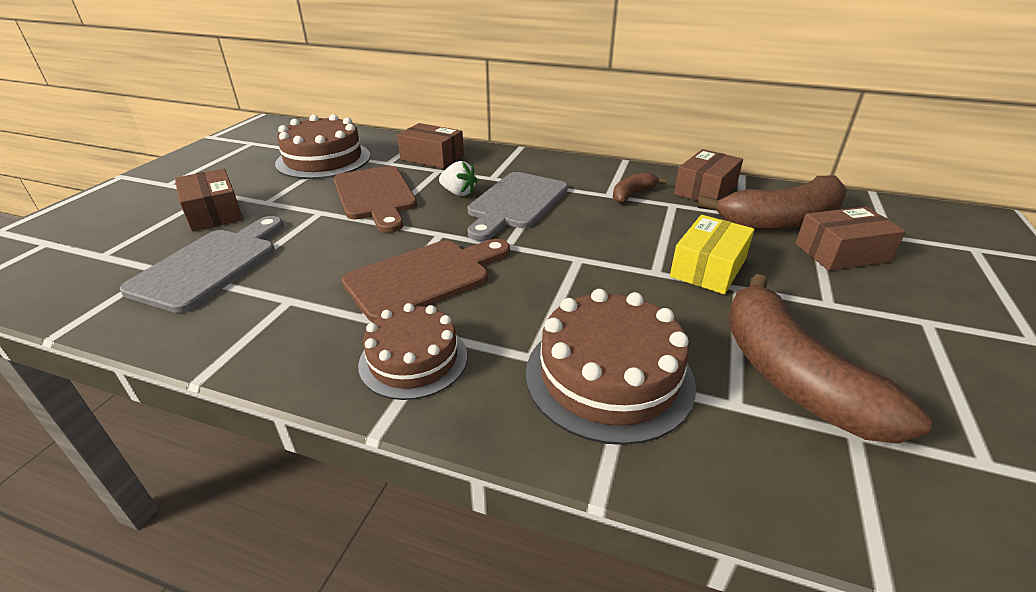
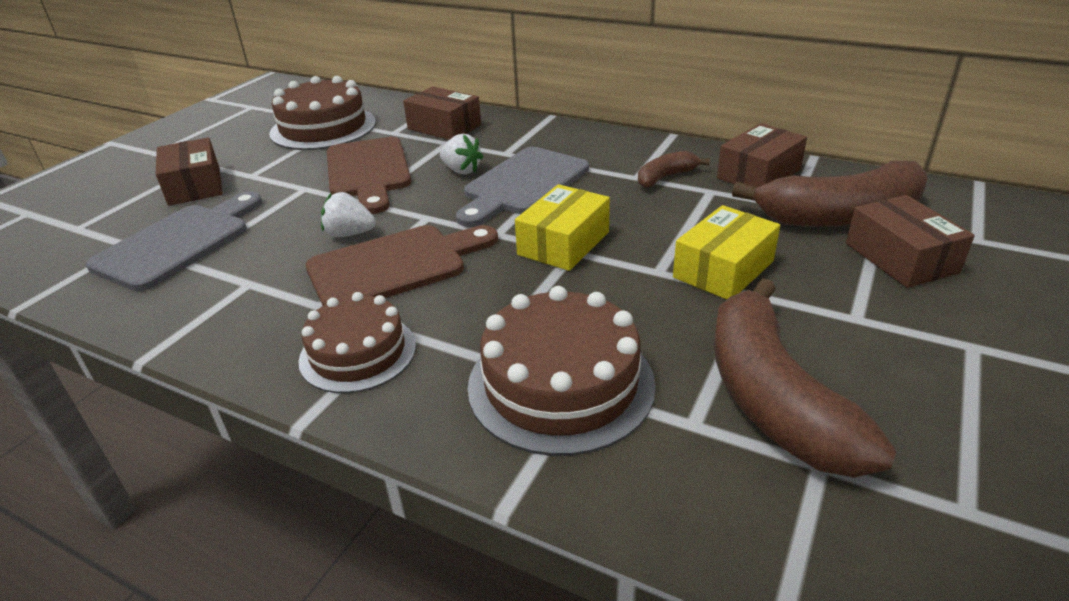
camera: 10 degrees right, 0 degrees up
brown box [795,207,906,271] -> brown box turned 75 degrees clockwise [846,195,975,288]
none -> white strawberry [321,192,376,237]
none -> yellow box [515,184,610,271]

